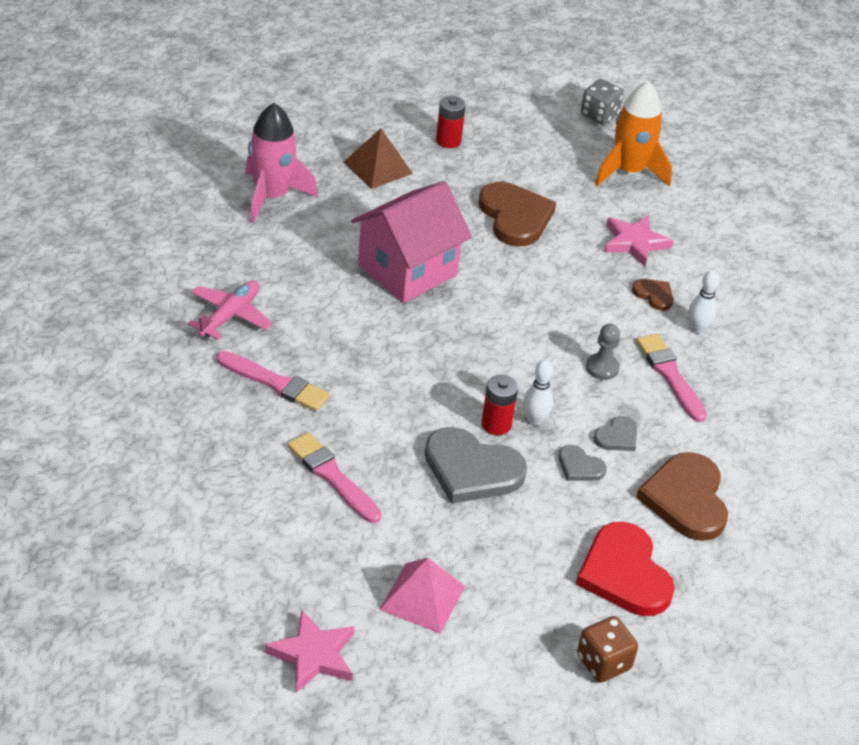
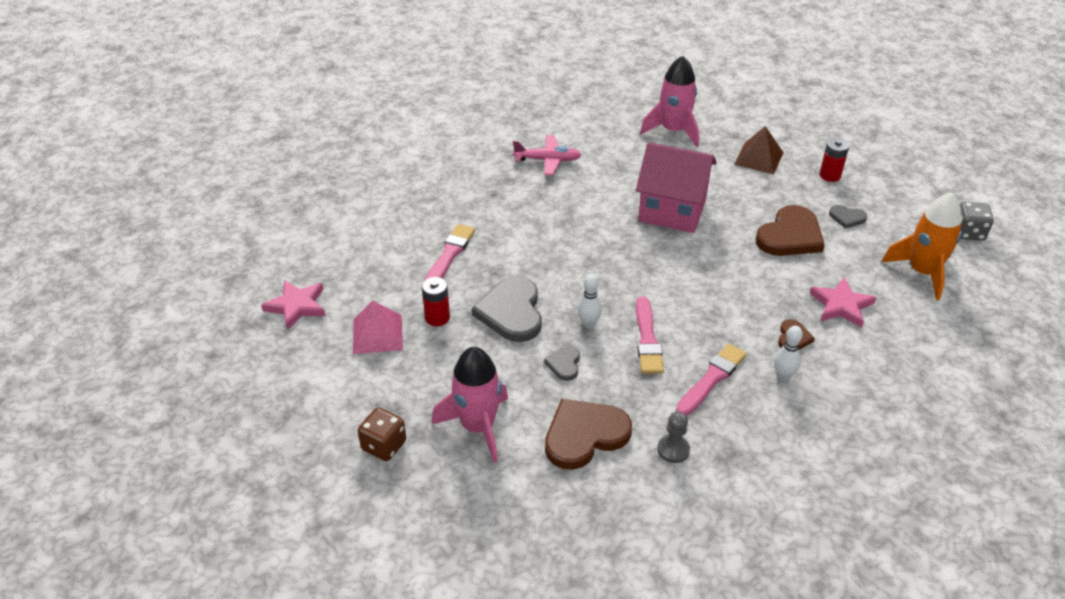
camera: 65 degrees right, 0 degrees up
pink brush [216,351,330,411] -> pink brush moved to [636,297,664,374]
red battery [481,375,518,435] -> red battery moved to [422,277,450,326]
red heart [576,522,675,616] -> pink rocket [432,347,508,463]
grey pawn [586,324,620,380] -> grey pawn moved to [657,412,690,463]
grey heart [593,416,637,451] -> grey heart moved to [829,205,867,229]

